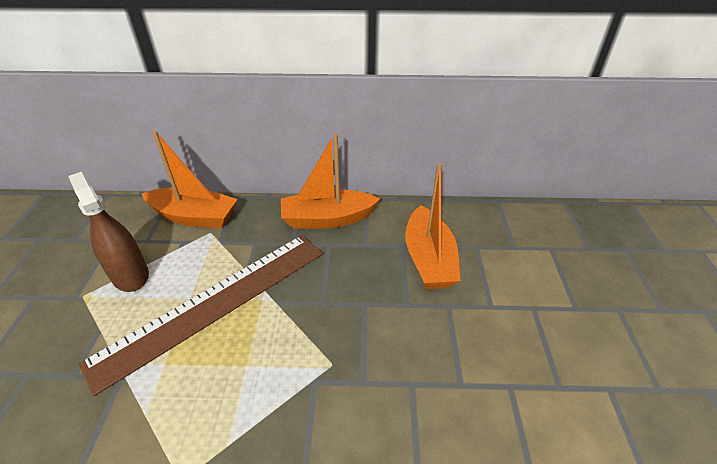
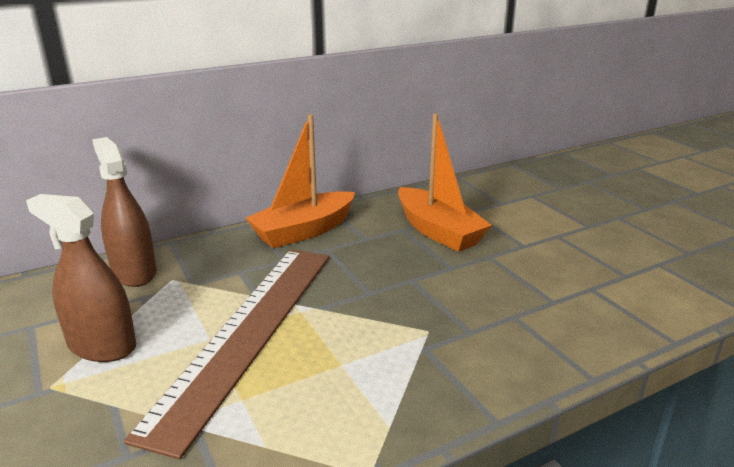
camera: 30 degrees left, 15 degrees down
orange boat [142,130,238,229] -> brown spray bottle [92,137,157,287]

